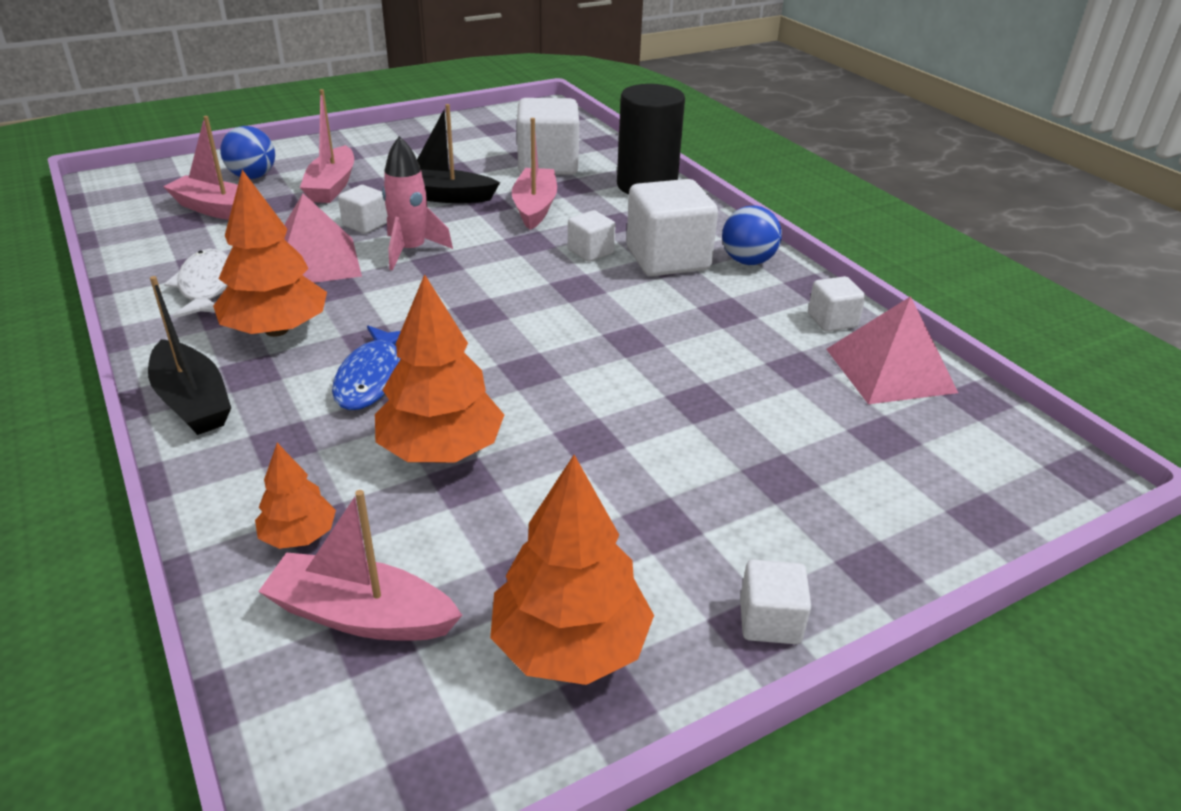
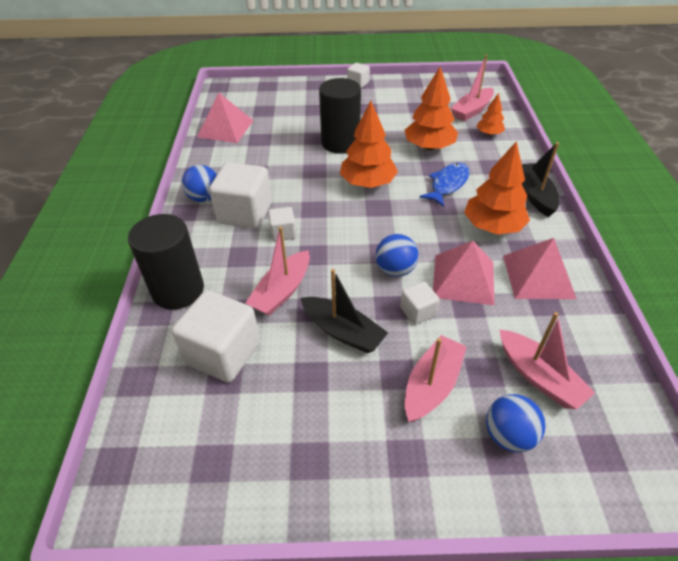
camera: 150 degrees left, 10 degrees up
white fish [164,249,228,319] -> pink pyramid [503,238,577,299]
pink boat [258,490,462,641] -> pink boat turned 90 degrees clockwise [451,55,494,121]
pink rocket [382,136,453,270] -> blue ball [376,234,419,277]
orange tree [490,455,654,685] -> orange tree moved to [340,101,398,188]
white cube [808,276,866,332] -> none
none -> black cylinder [319,78,361,154]

